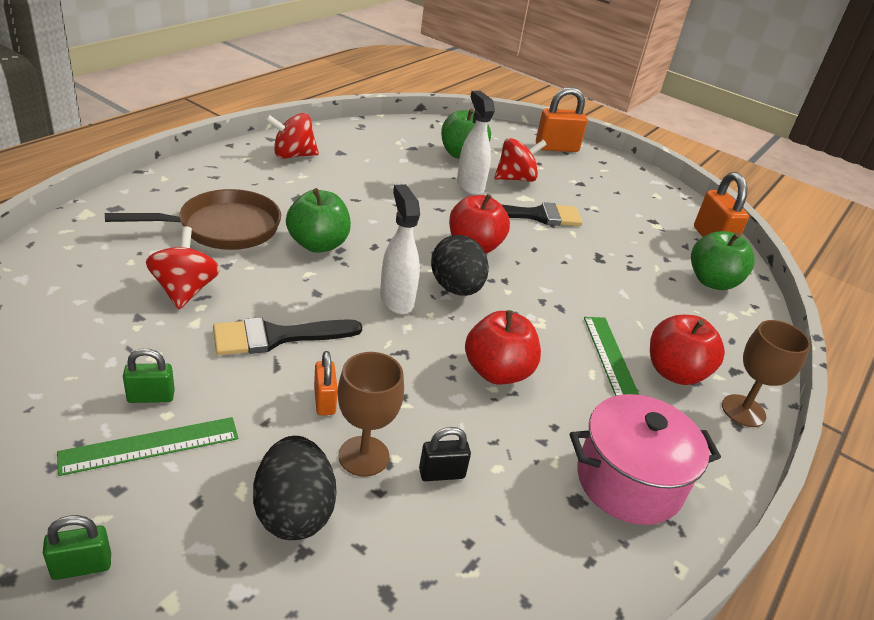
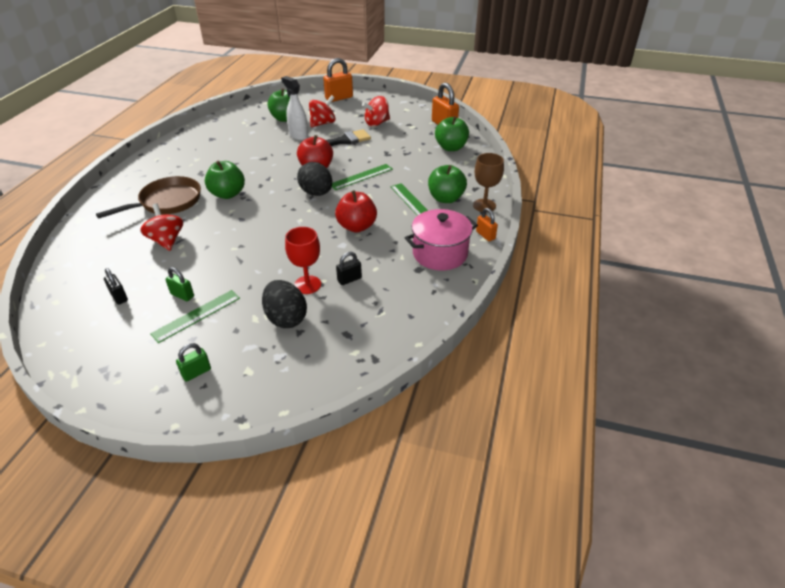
camera: 15 degrees left, 5 degrees up
green padlock [123,348,175,403] -> green padlock turned 60 degrees clockwise [166,267,194,301]
black brush [213,317,362,355] -> none
red spinning top [265,113,319,159] -> red spinning top moved to [362,96,390,127]
orange padlock [314,351,338,415] -> orange padlock moved to [476,208,498,241]
brown goblet [337,352,404,477] -> red goblet [285,227,321,294]
white spray bottle [380,184,420,314] -> none
red apple [650,315,725,385] -> green apple [428,165,467,203]
none -> black padlock [104,268,128,305]
none -> green ruler [332,164,393,190]

